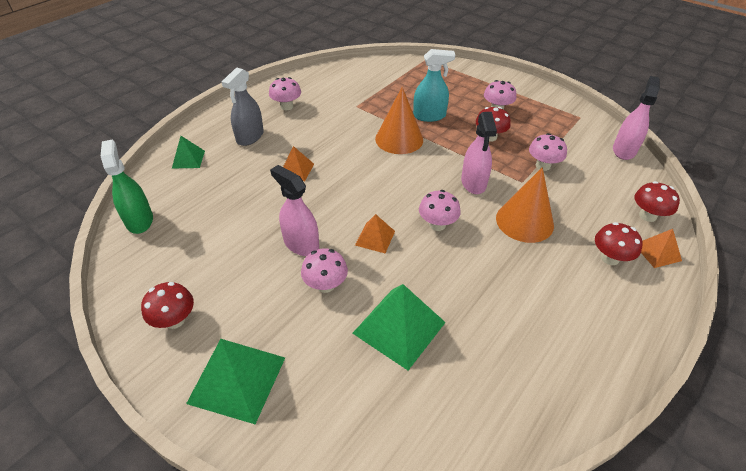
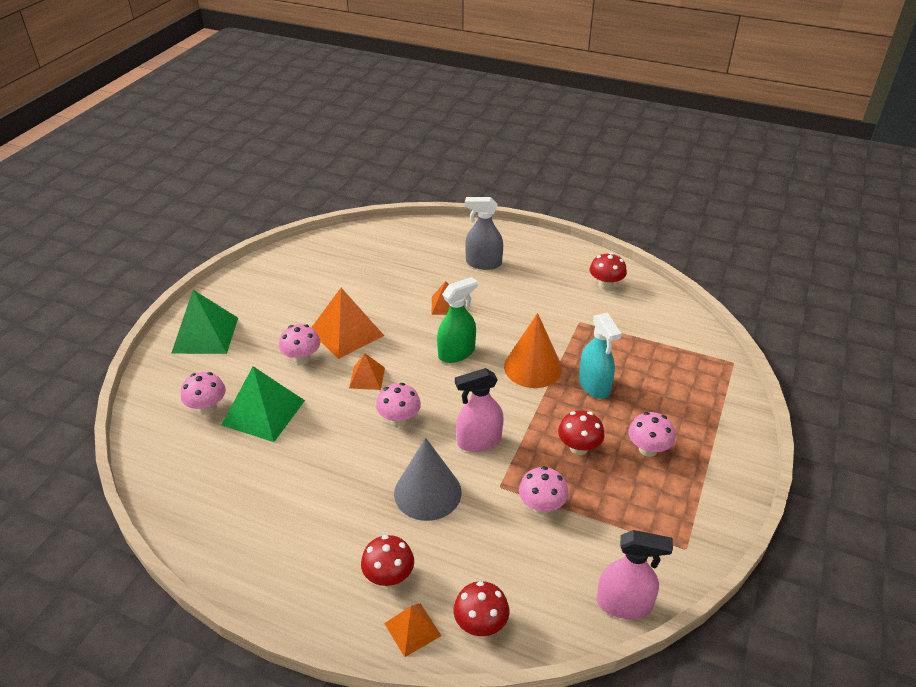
camera: 75 degrees right, 5 degrees down
green spray bottle [101,140,153,234] -> green spray bottle moved to [437,277,478,363]
red mushroom [141,282,194,329] -> red mushroom moved to [590,253,627,290]
green pyramid [172,136,205,168] -> none
pink mushroom [269,77,301,111] -> pink mushroom moved to [181,372,226,414]
pink spray bottle [270,165,319,256] -> orange pyramid [312,288,384,359]
orange cone [496,167,554,243] -> grey cone [394,438,462,521]

